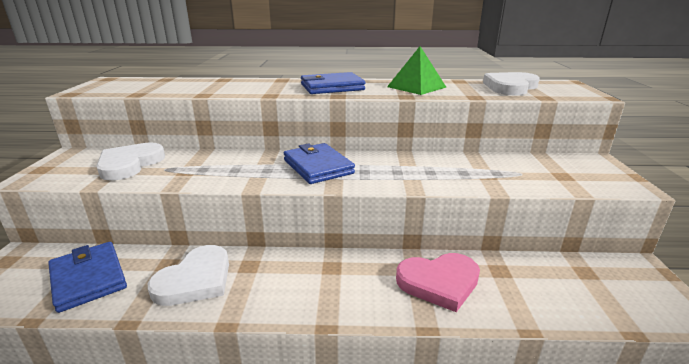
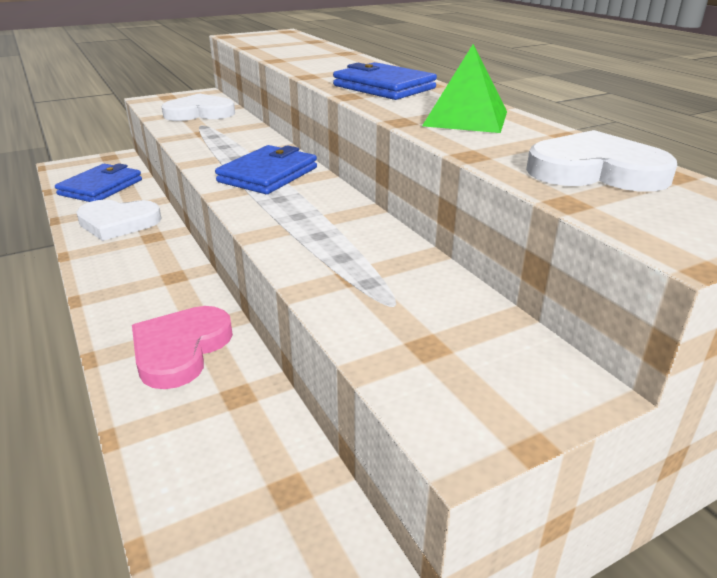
camera: 60 degrees right, 5 degrees up
pink heart [396,253,480,312] -> pink heart turned 60 degrees clockwise [132,306,233,389]

